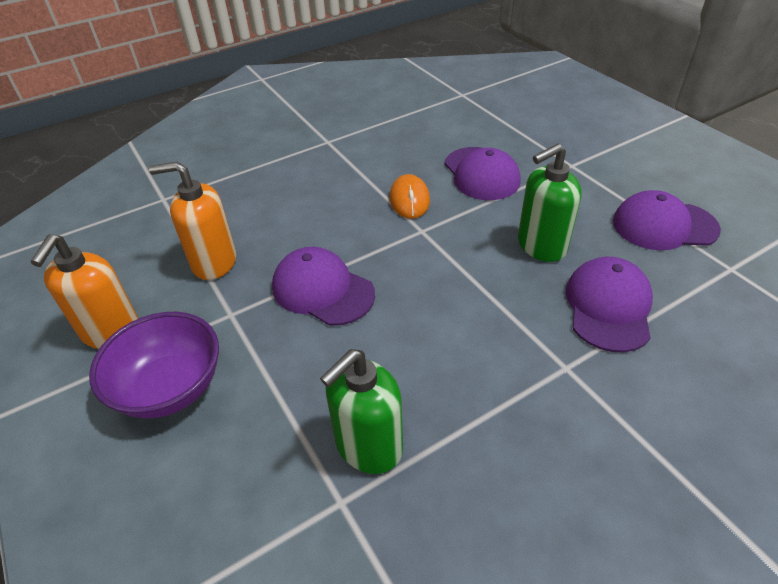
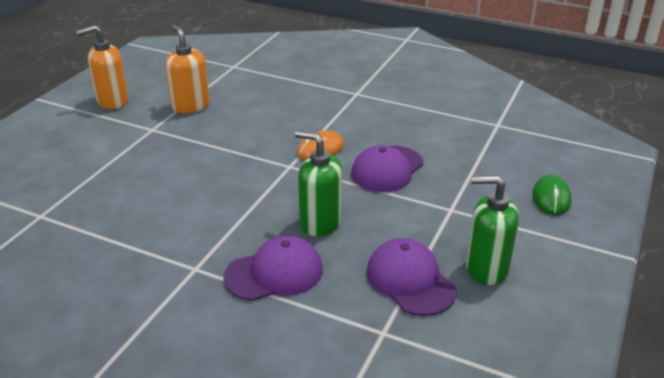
camera: 55 degrees right, 10 degrees down
purple bowl [89,312,219,418] -> none
purple cap [272,247,375,326] -> none
green soap dispenser [320,349,403,474] -> green soap dispenser moved to [466,175,519,285]
none -> green mouse [532,175,572,215]

